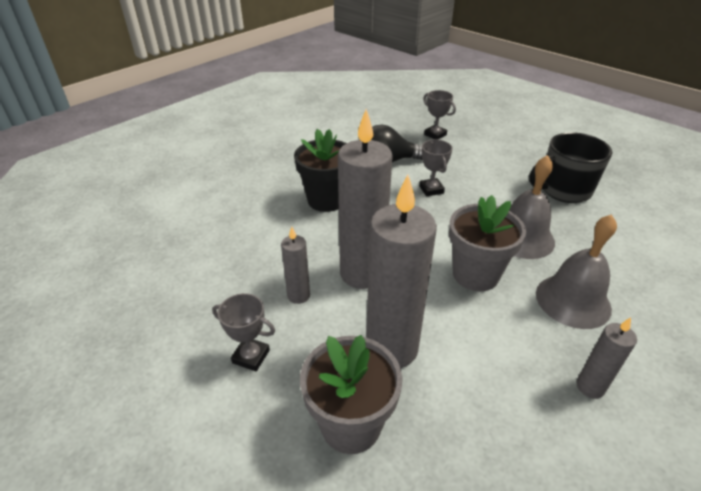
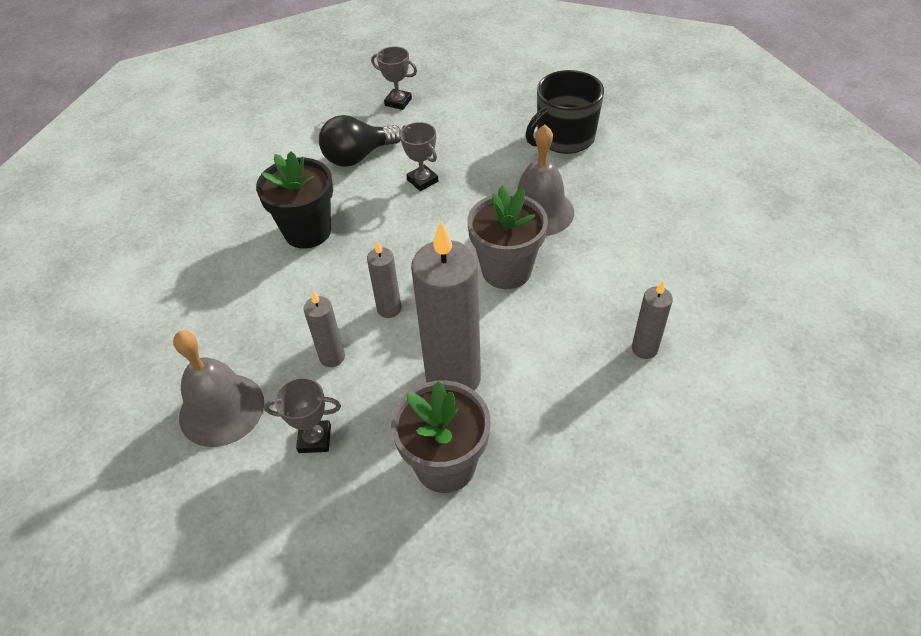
camera: 20 degrees left, 10 degrees up
grey candle [338,109,393,289] -> grey candle [367,241,402,318], size x0.49
grey bell [536,214,617,329] -> grey bell moved to [173,330,264,447]

